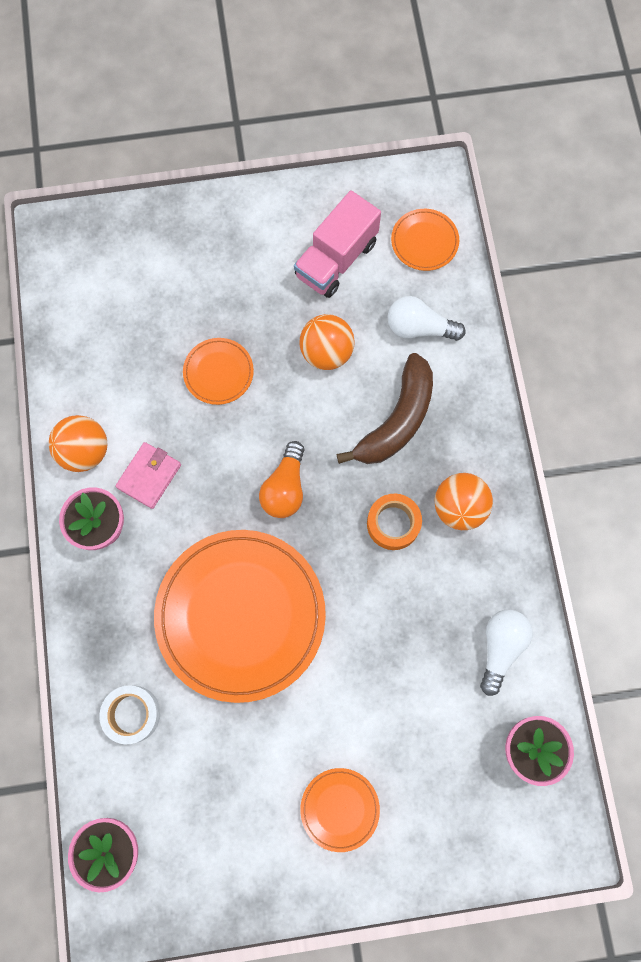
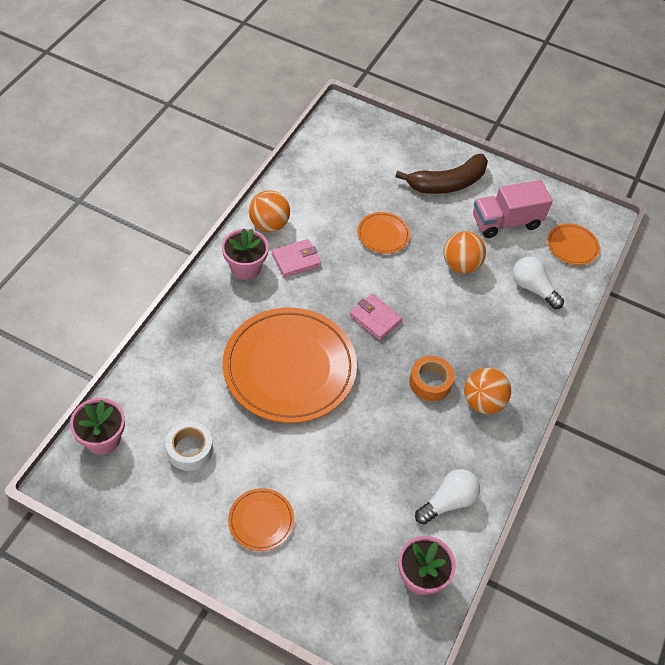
camera: 30 degrees right, 20 degrees down
white tape [99,685,160,744] -> white tape moved to [165,421,213,471]
orange light bulb [259,441,305,518] -> pink wallet [350,294,403,340]
brown banana [337,353,433,464] -> brown banana moved to [395,154,488,194]

